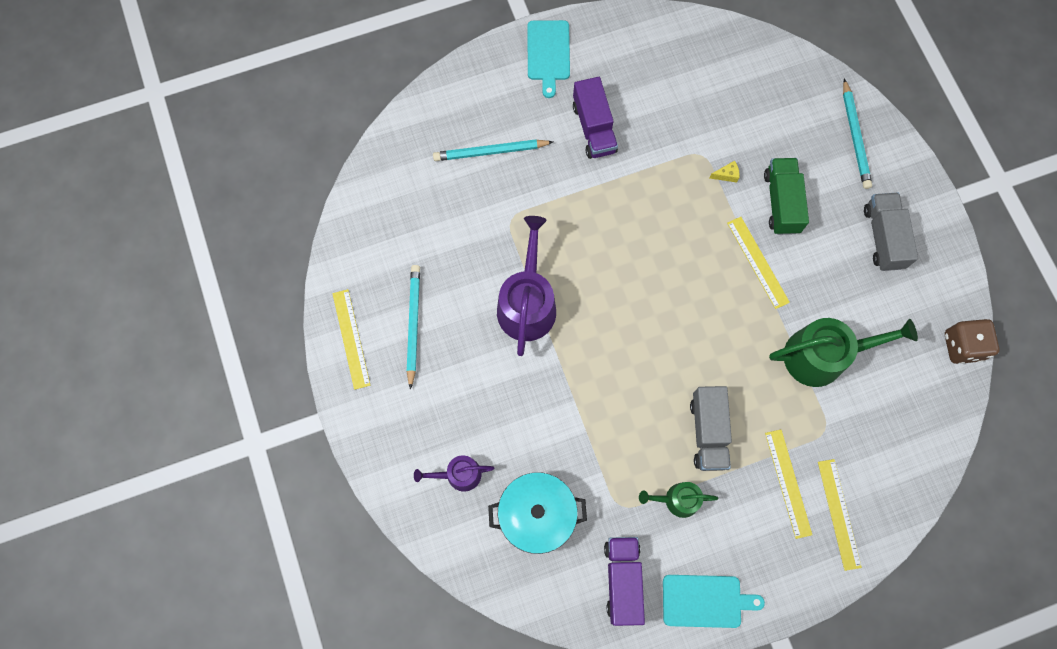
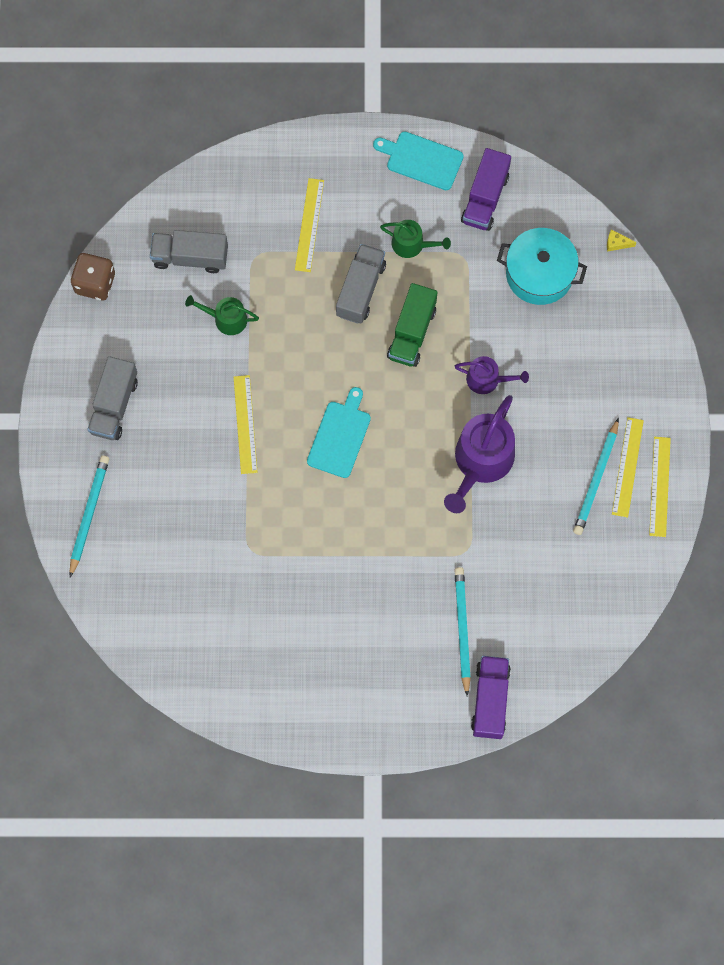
camera: 160 degrees left, 0 degrees up
purple watering can [414,455,495,492] -> purple watering can moved to [455,356,529,394]
turquoise pencil [433,139,553,161] -> turquoise pencil turned 105 degrees counterclockwise [454,567,471,696]
turquoise cutting board [527,20,570,98] -> turquoise cutting board moved to [307,387,371,478]
purple truck [573,77,618,159] -> purple truck moved to [471,656,511,739]
yellow cheese [710,161,740,182] -> yellow cheese moved to [607,229,637,252]
green truck [764,158,809,235] -> green truck moved to [387,283,437,367]
green watering can [769,318,918,387] -> green watering can [185,295,259,335], size x0.55
yellow ruler [818,459,862,571] -> yellow ruler moved to [612,417,644,517]
none -> grey truck [150,230,228,273]

